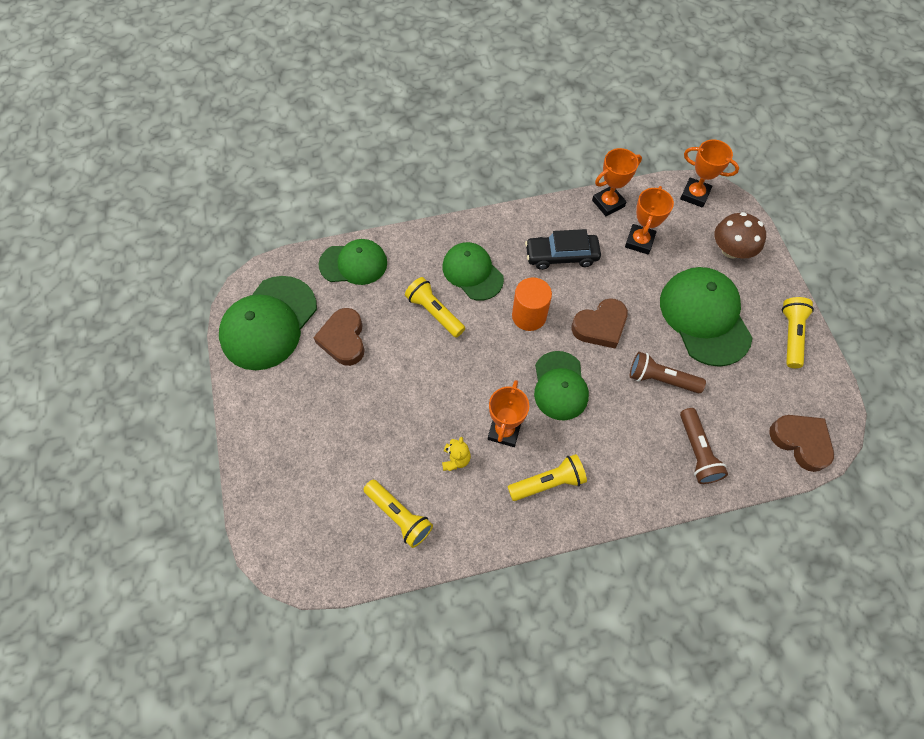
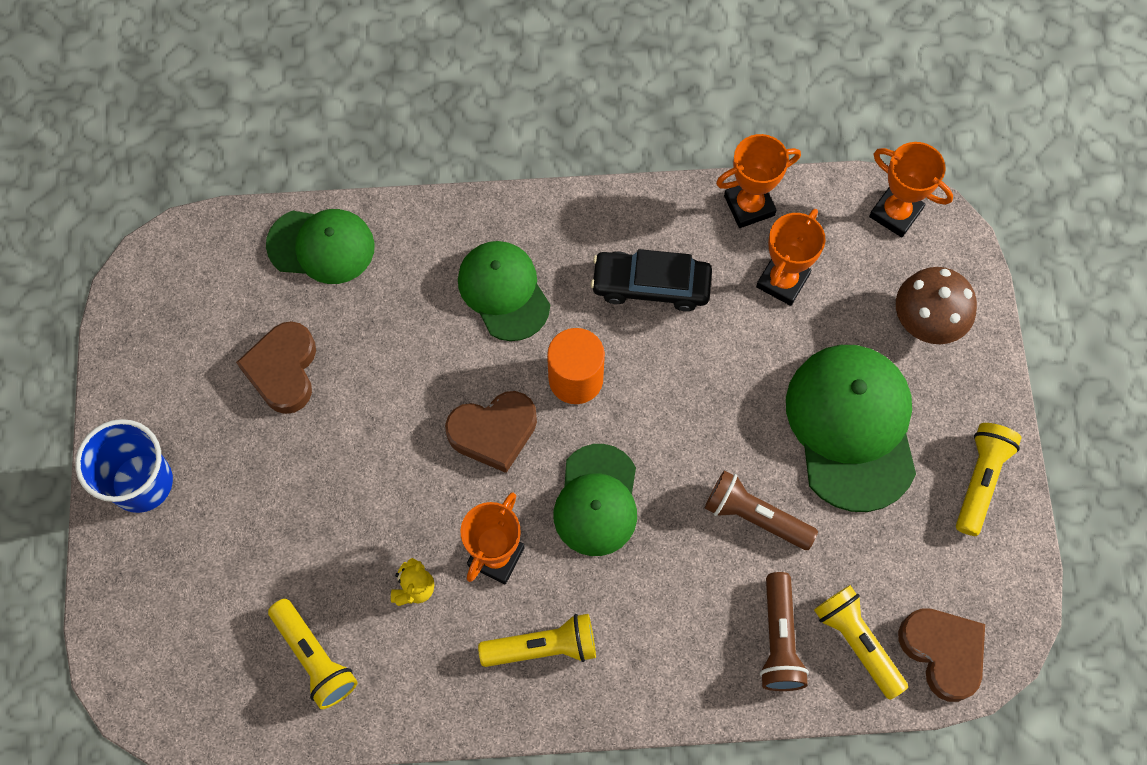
camera: 10 degrees right, 5 degrees up
green cap [219,276,317,370] -> none
yellow flashlight [405,277,465,338] -> yellow flashlight moved to [814,585,908,700]
brown heart [571,298,628,349] -> brown heart moved to [445,391,537,473]
none -> blue cup [75,419,173,513]

